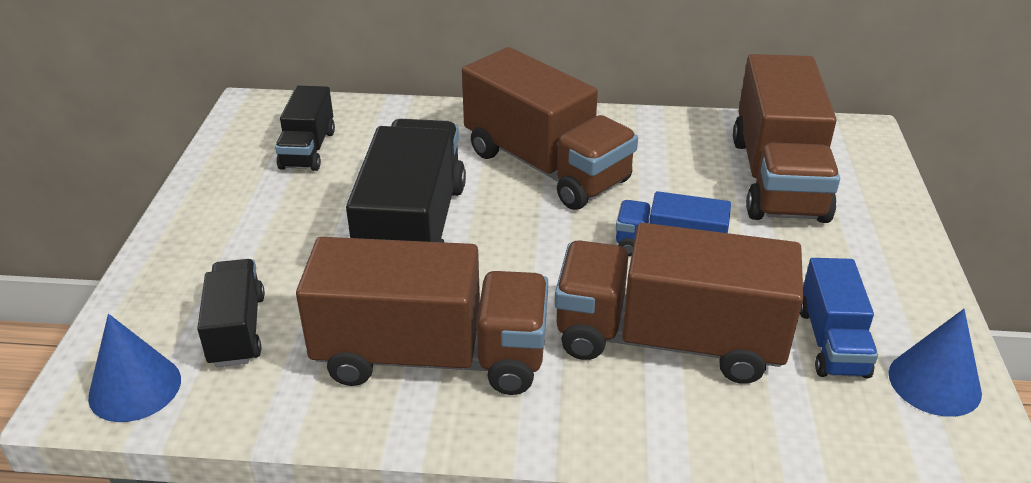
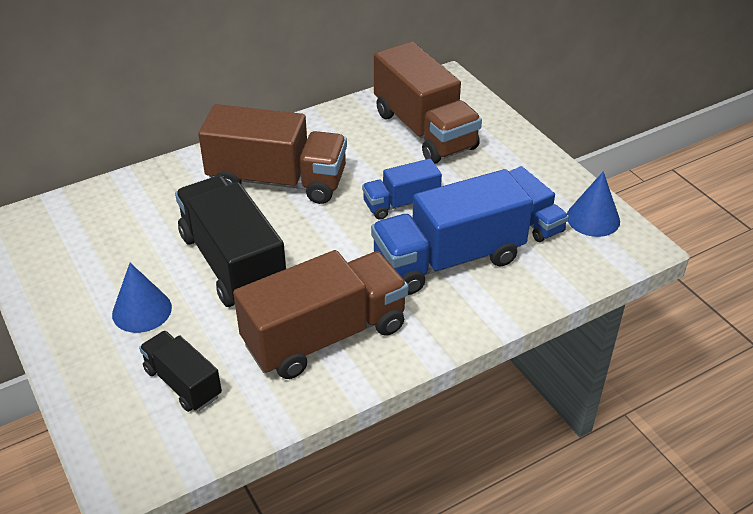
camera: 35 degrees left, 5 degrees up
blue cone [88,314,181,422] -> blue cone moved to [112,263,172,333]
black truck [275,85,335,171] -> none
brown truck [554,223,803,384] -> blue truck [371,169,533,295]

